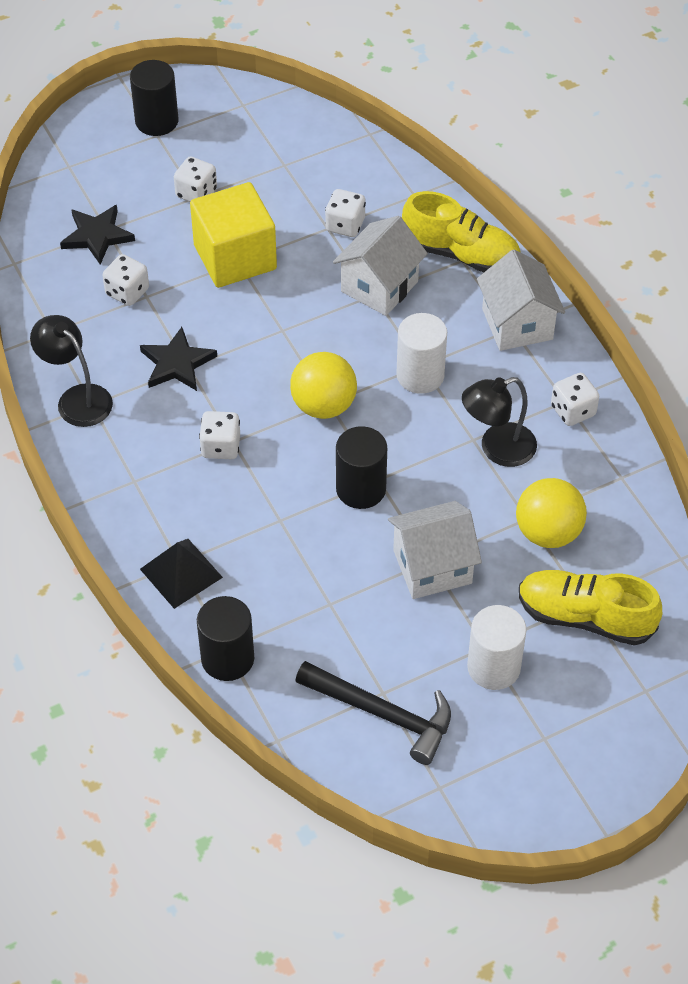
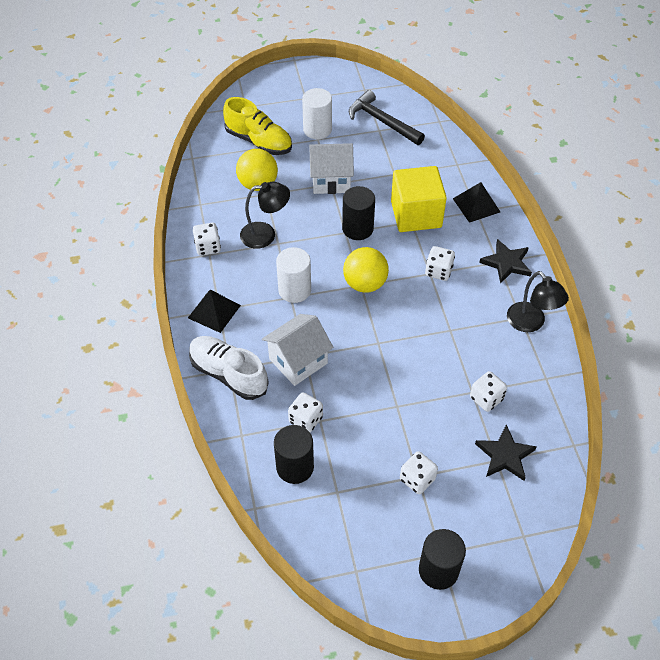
camera: 165 degrees left, 0 degrees up
black star [140,327,217,391] -> black star moved to [479,239,532,284]
yellow cube [190,182,277,288] -> yellow cube moved to [391,166,447,232]
black cylinder [197,596,254,681] -> black cylinder moved to [274,425,314,484]
yellow shoe [402,191,521,272] -> white shoe [189,336,269,400]
white house [477,250,565,351] -> black pyramid [188,290,241,333]

